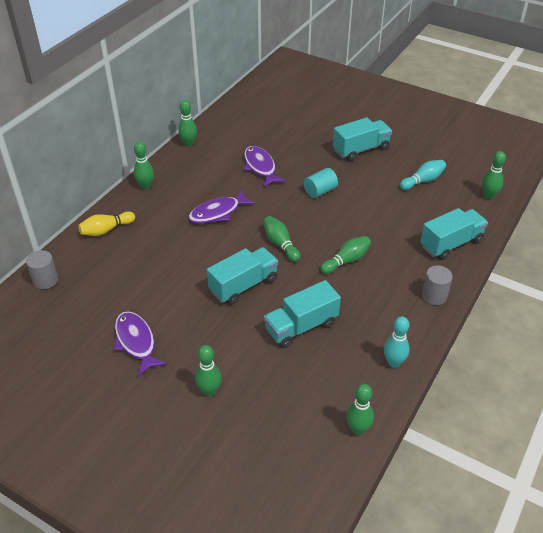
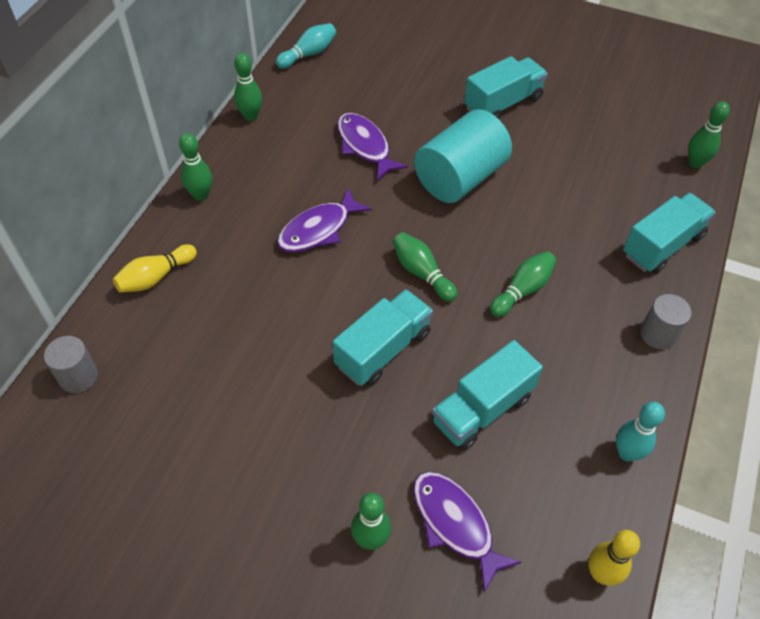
camera: 10 degrees left, 10 degrees up
purple fish [114,311,167,376] -> purple fish moved to [413,472,522,593]
turquoise cylinder [304,168,338,198] -> turquoise cylinder [414,109,512,203], size x1.93
green bowling pin [346,384,374,435] -> yellow bowling pin [588,530,640,586]
turquoise bowling pin [400,160,446,190] -> turquoise bowling pin moved to [276,23,336,69]

